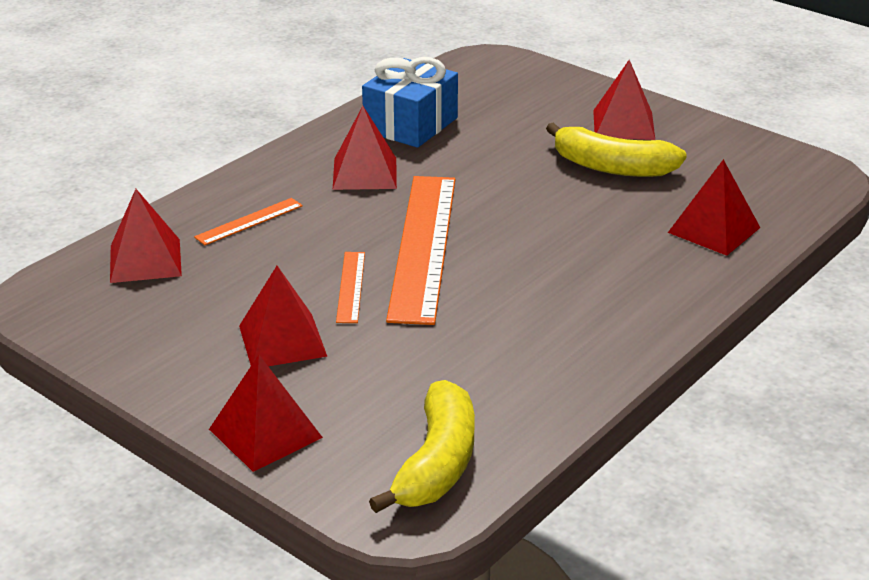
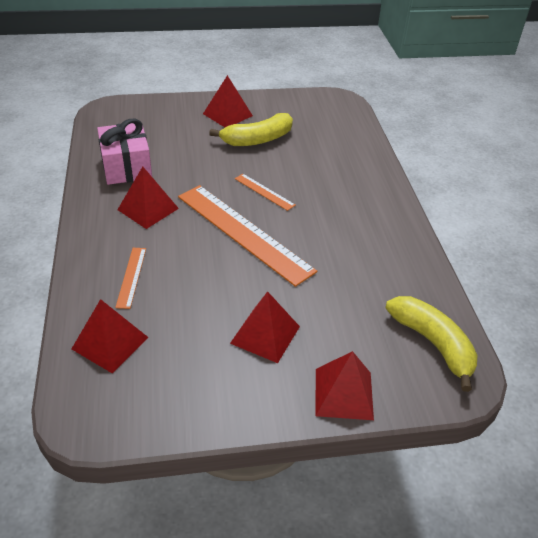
camera: 50 degrees left, 10 degrees up
orange ruler [336,252,365,323] -> orange ruler moved to [235,174,296,211]
blue gift [362,57,458,148] -> pink gift [97,119,152,185]
red pyramid [668,159,760,256] -> none

